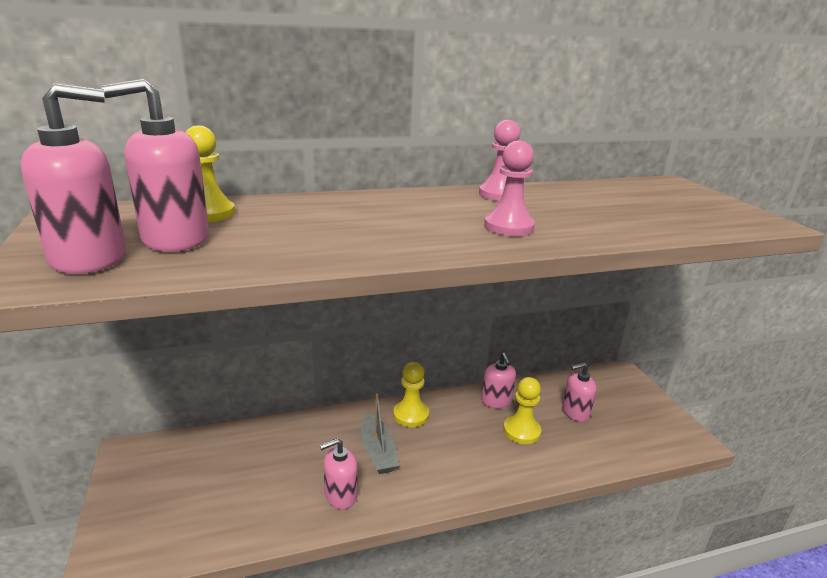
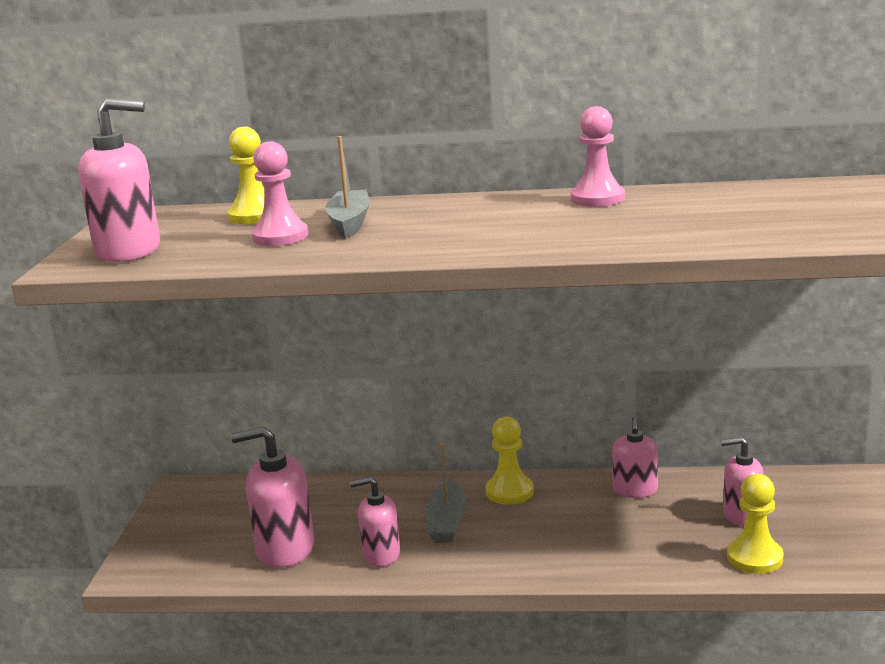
camera: 25 degrees right, 5 degrees down
pink soap dispenser [101,79,209,252] -> pink soap dispenser moved to [231,426,314,568]
pink pawn [484,140,535,236] -> pink pawn moved to [252,142,309,246]
yellow pawn [503,377,541,444] -> yellow pawn moved to [727,474,784,574]
none -> grey boat [325,136,370,238]

